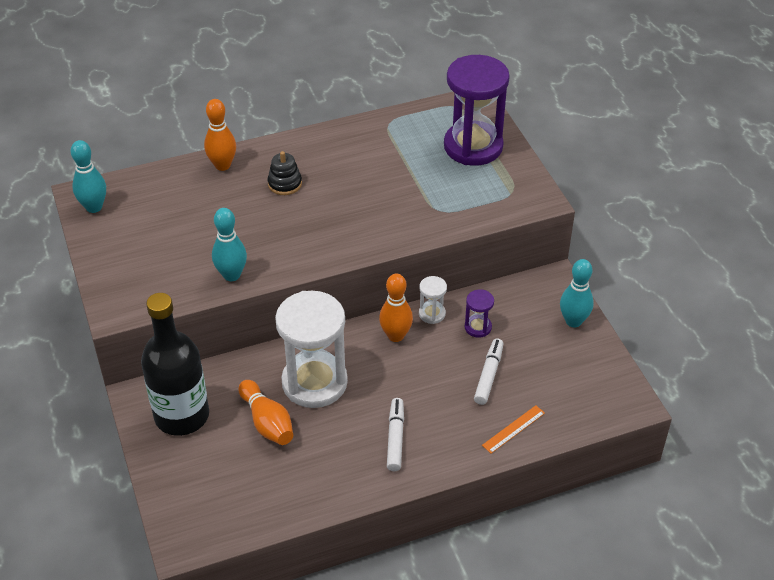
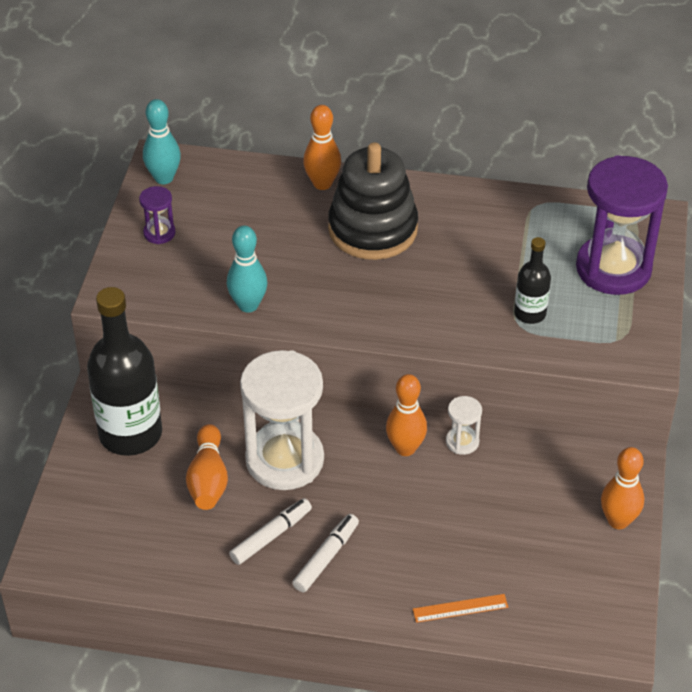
camera: 30 degrees right, 0 degrees up
black stacking toy [268,151,302,195] -> black stacking toy [328,142,418,260], size x2.17
purple hourglass [465,289,494,338] -> purple hourglass moved to [139,186,176,244]
white marker [474,338,503,405] -> white marker moved to [229,498,312,565]
turquoise bowling pin [560,259,594,327] -> orange bowling pin [601,447,644,529]
none -> black bottle [514,237,551,324]

